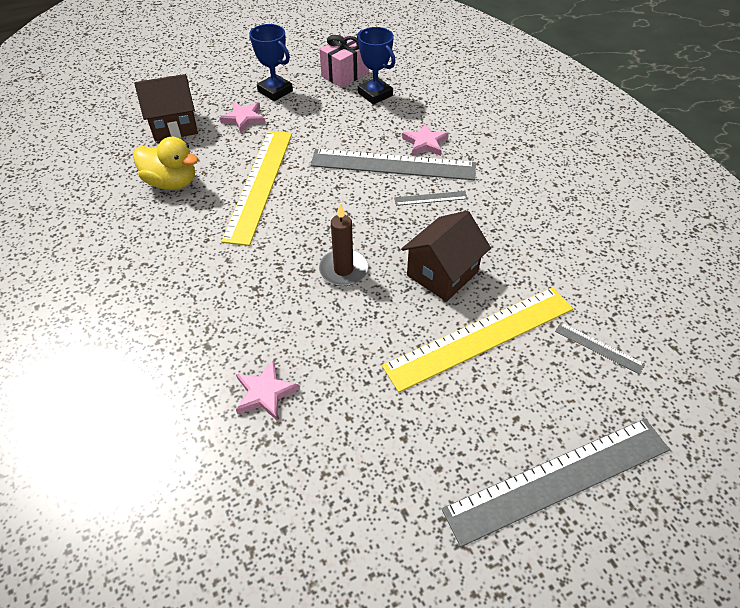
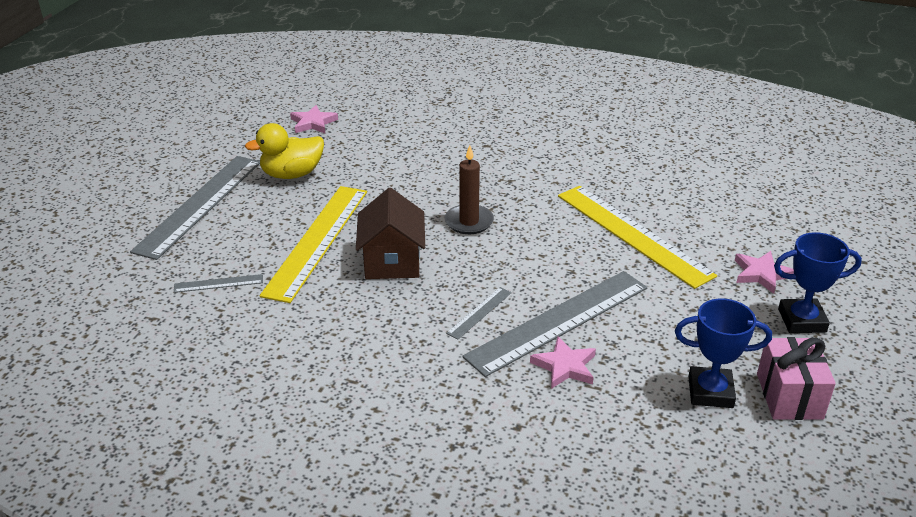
camera: 135 degrees right, 15 degrees down
yellow duck [133,137,198,190] -> yellow duck moved to [245,123,324,179]
brown house [134,74,198,142] -> none
pink star [236,360,300,420] -> pink star moved to [290,105,338,133]

